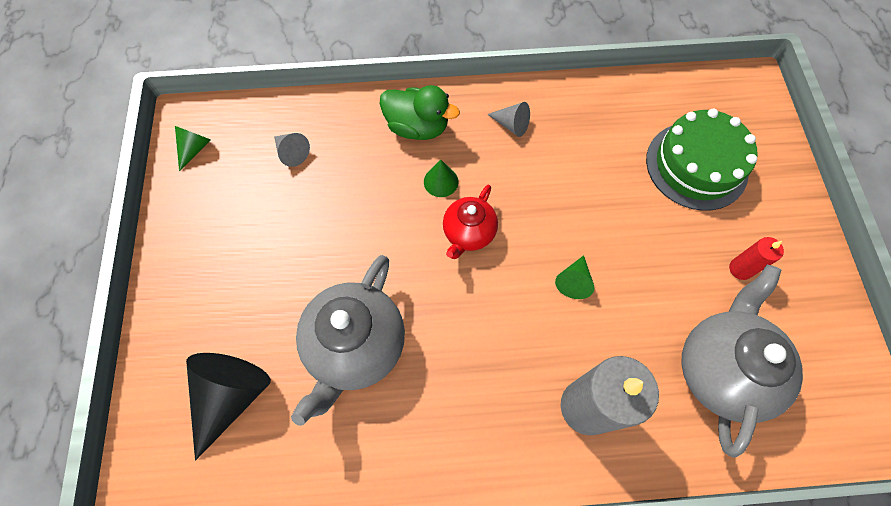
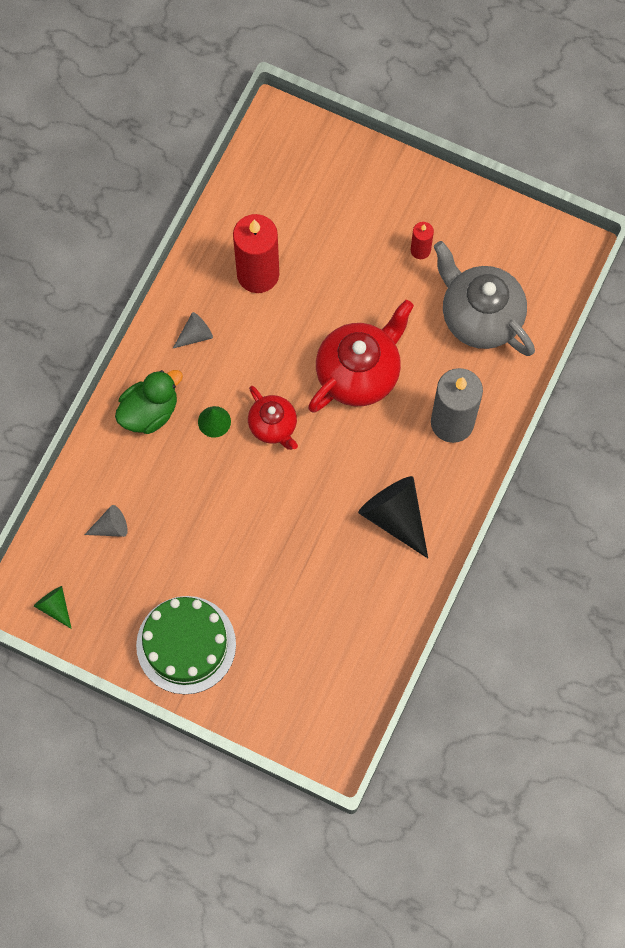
camera: 60 degrees left, 5 degrees up
black cone [186,353,271,461] -> black cone moved to [358,476,428,558]
grey teapot [291,255,405,426] -> none
green cone [555,255,594,299] -> red teapot [308,300,414,413]
green cake [646,109,758,211] -> green cake moved to [136,596,236,694]
none -> red candle [233,214,279,293]

